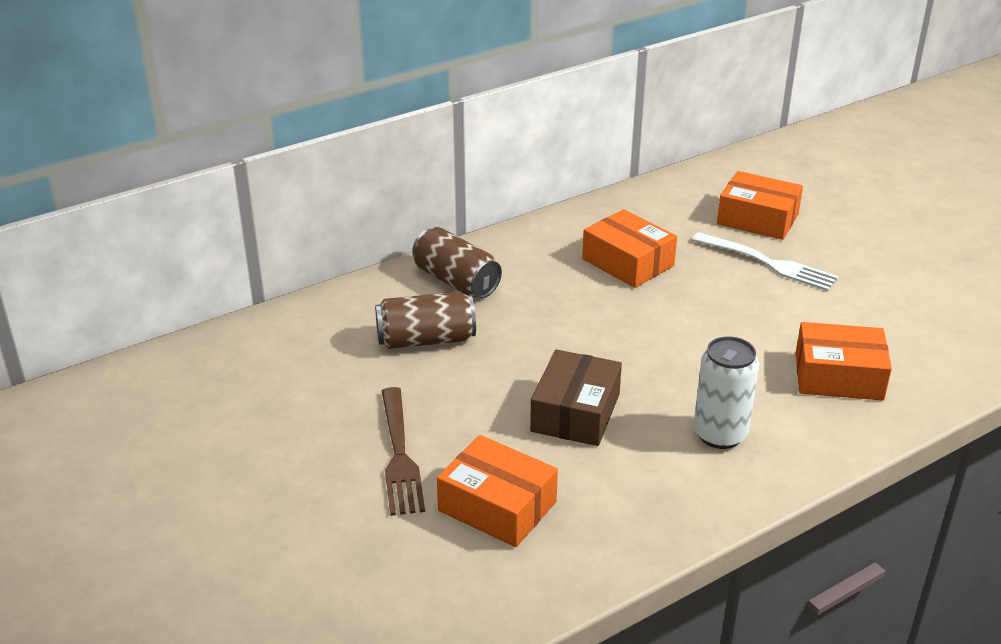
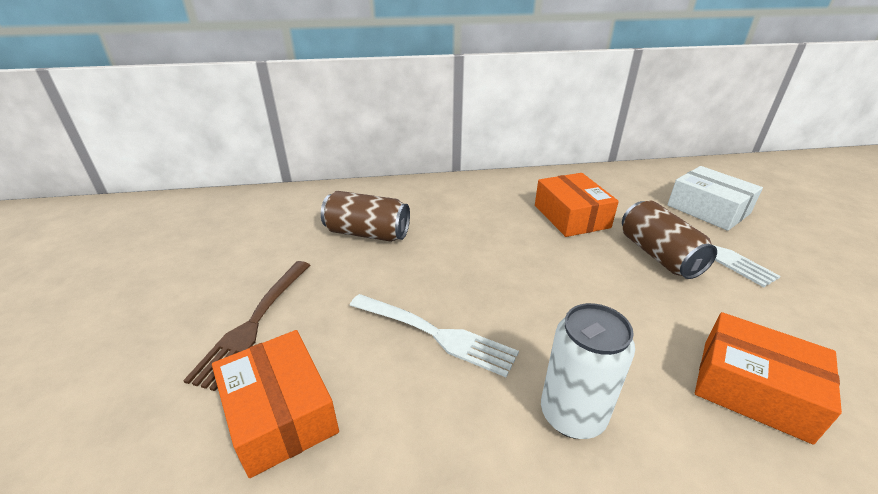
camera: 25 degrees right, 0 degrees up
brown can [412,227,502,298] -> brown can moved to [622,201,717,279]
brown box [530,349,622,446] -> white fork [349,294,519,377]
orange box [717,171,803,240] -> white box [667,166,763,231]

